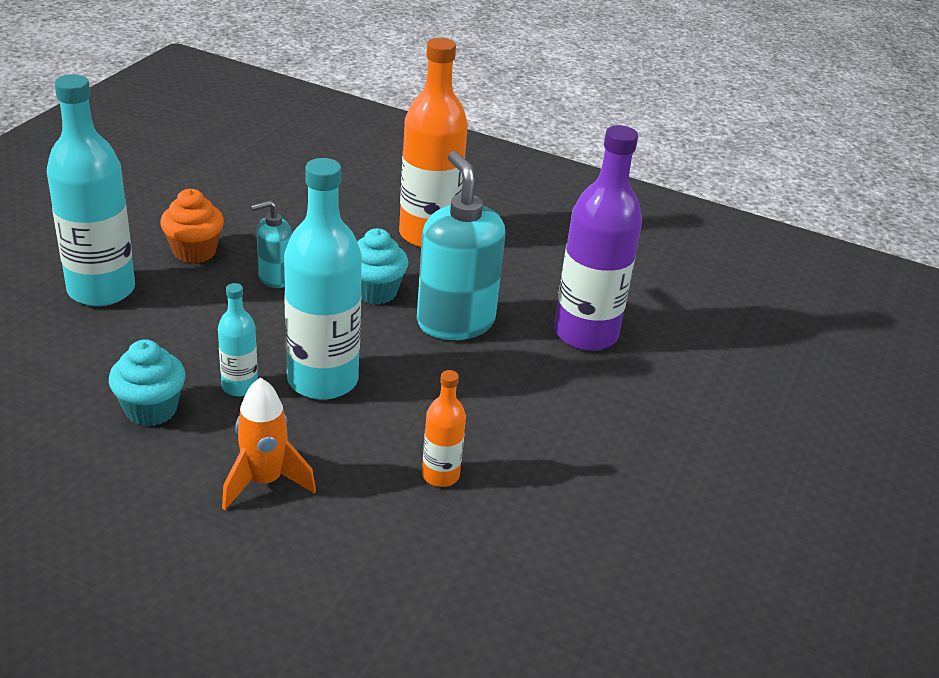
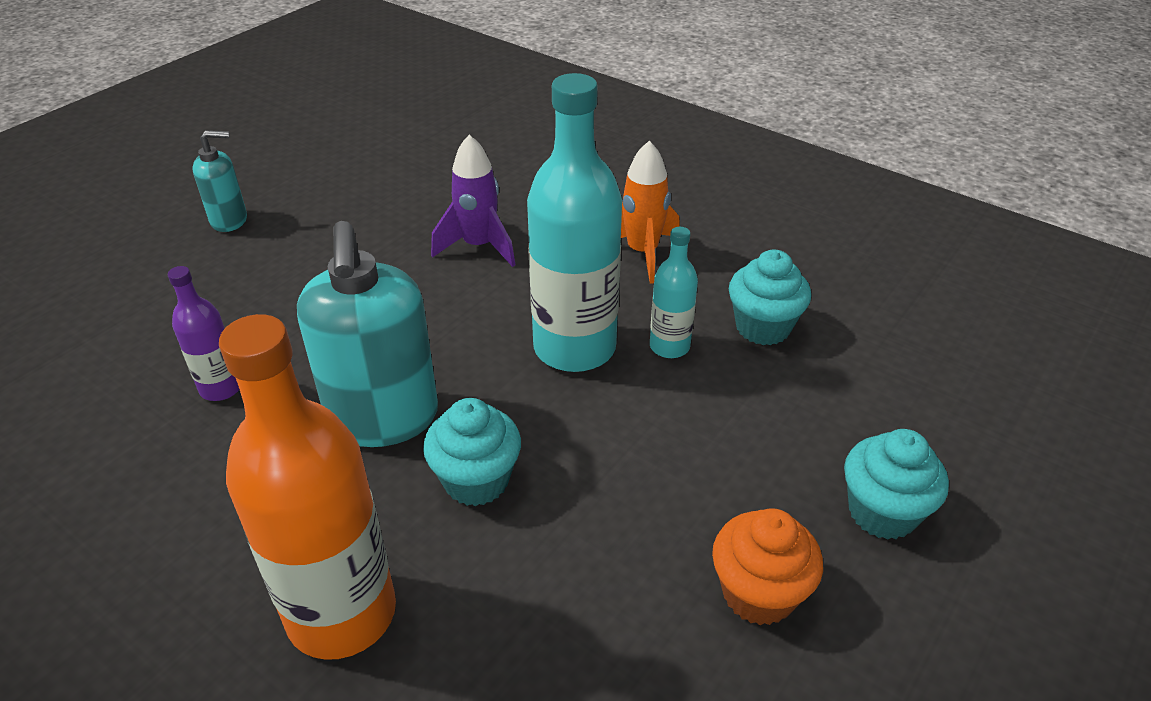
camera: 165 degrees left, 5 degrees up
turquoise bottle [47,74,135,306] -> turquoise cupcake [844,429,949,540]
turquoise soap dispenser [251,200,292,288] -> turquoise soap dispenser moved to [193,130,247,232]
orange bottle [422,370,466,487] -> purple rocket [431,135,516,267]
purple bottle [554,125,642,351] -> purple bottle [168,266,240,401], size x0.49

